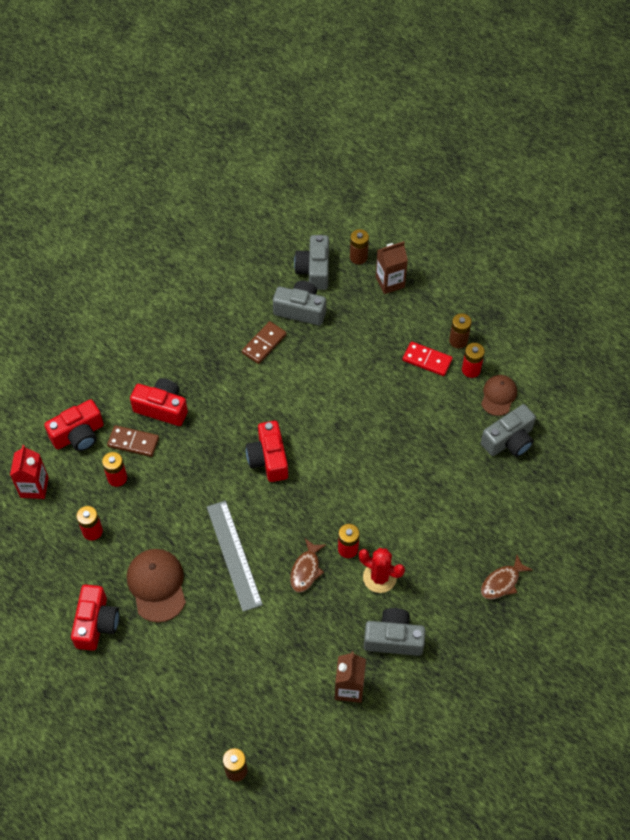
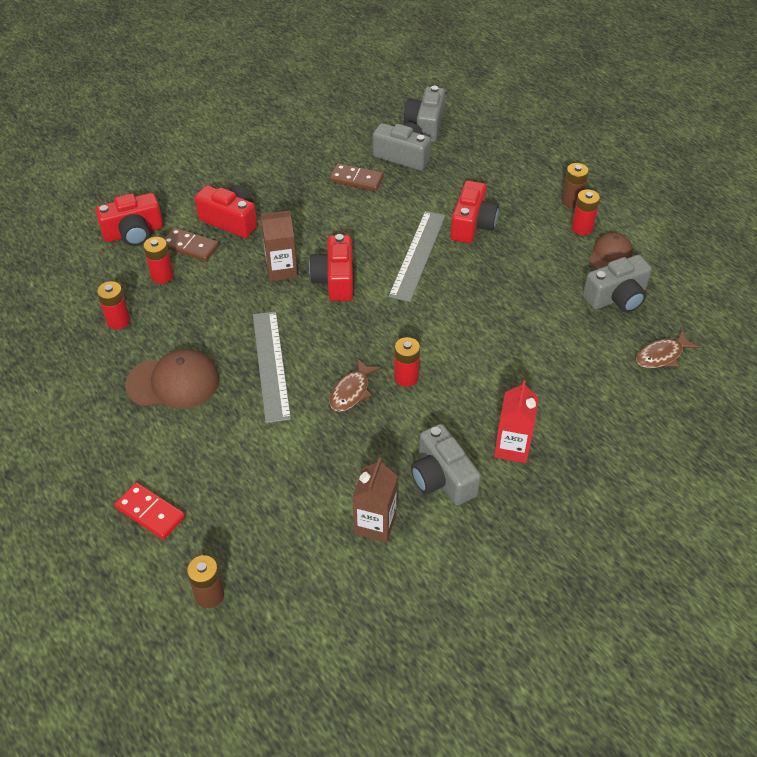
camera: 10 degrees right, 10 degrees down
red carton [10,445,49,499] -> red carton moved to [494,380,539,463]
red camera [71,584,119,651] -> red camera moved to [451,181,499,243]
brown cap [127,549,186,623] -> brown cap turned 90 degrees clockwise [125,349,220,409]
brown domino [242,321,287,364] -> brown domino turned 60 degrees clockwise [330,163,384,191]
brown battery [350,229,369,264] -> none
red cactus [359,548,405,593] -> none
grey camera [364,608,425,656] -> grey camera turned 135 degrees counterclockwise [411,424,481,506]
brown carton [376,241,408,294] -> brown carton moved to [261,211,298,282]
red domino [403,342,453,376] -> red domino moved to [114,482,185,539]
brown fish [481,555,533,600] -> brown fish moved to [636,330,699,368]
none -> grey ruler [388,211,446,302]

